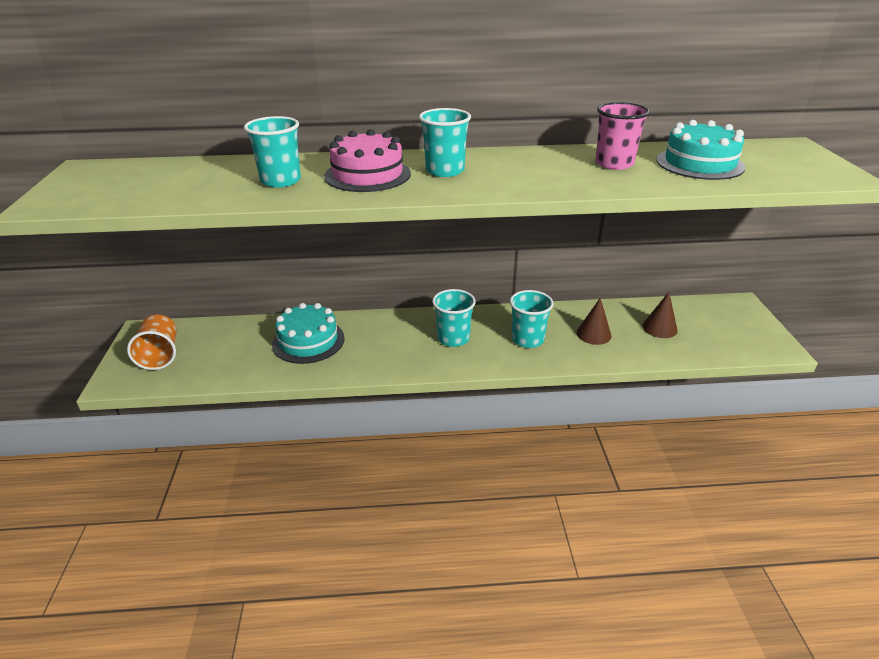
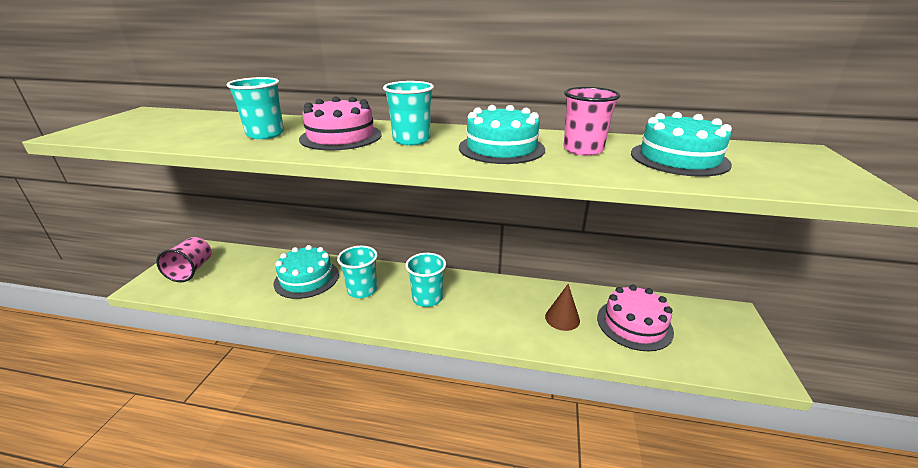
camera: 15 degrees right, 5 degrees down
orange cup [127,314,177,370] -> pink cup [156,237,212,282]
turquoise cup [510,290,554,348] -> turquoise cup moved to [337,246,378,298]
brown cone [642,292,678,338] -> pink cake [597,285,674,351]
none -> turquoise cake [459,105,545,164]

